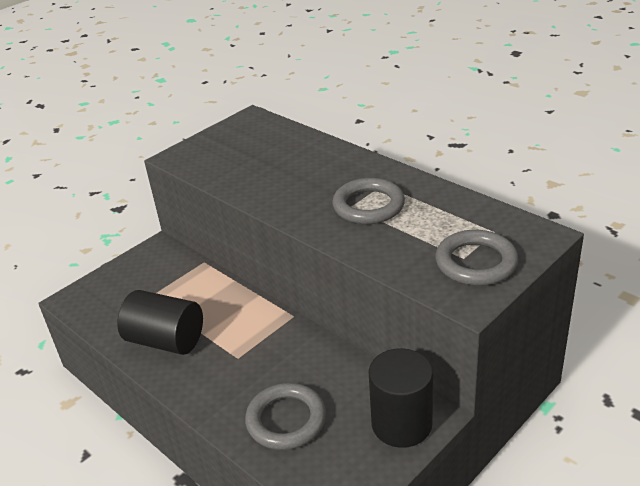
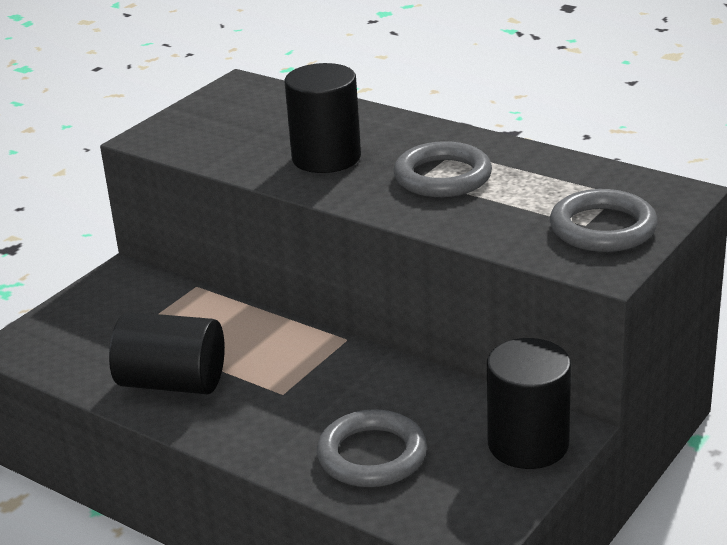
camera: 10 degrees left, 5 degrees down
none -> black cylinder [285,63,361,173]

